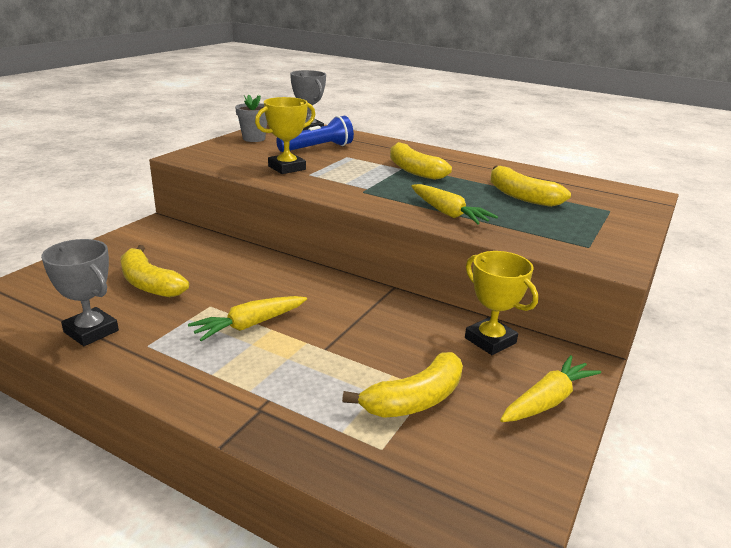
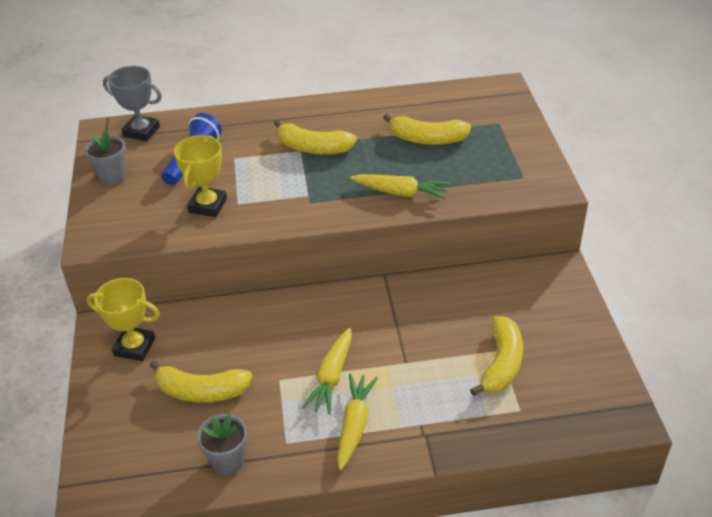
camera: 35 degrees left, 15 degrees up
grey trophy [41,239,119,346] -> grey flower pot [197,414,247,475]
yellow trophy [465,251,538,355] -> yellow trophy moved to [87,278,160,361]
yellow carrot [500,355,601,422] -> yellow carrot moved to [337,374,378,470]

